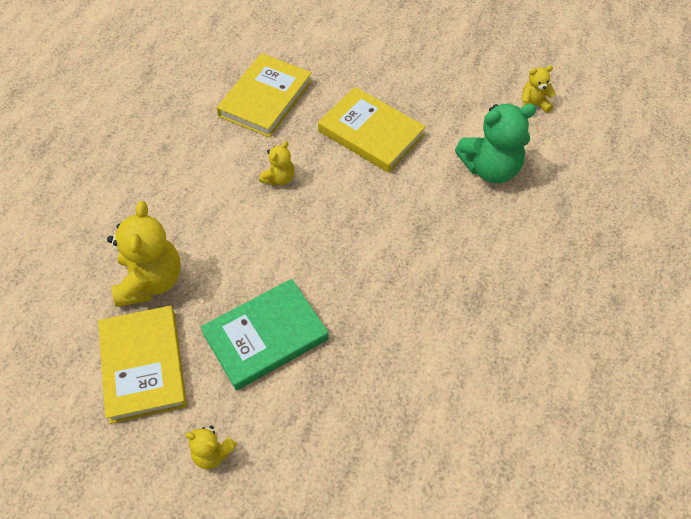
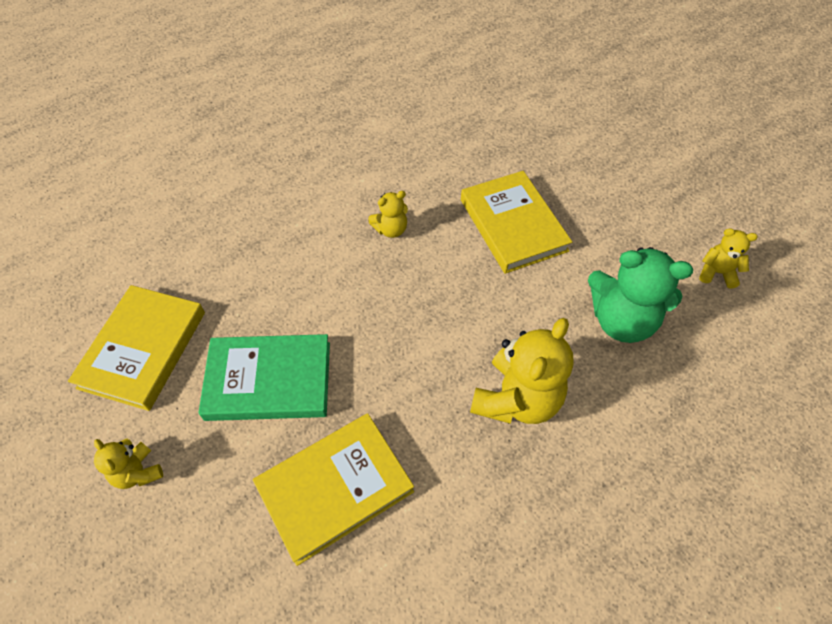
camera: 30 degrees right, 0 degrees up
yellow teddy bear [107,201,181,307] -> yellow teddy bear moved to [470,318,574,424]
yellow book [217,53,312,138] -> yellow book moved to [253,413,414,566]

